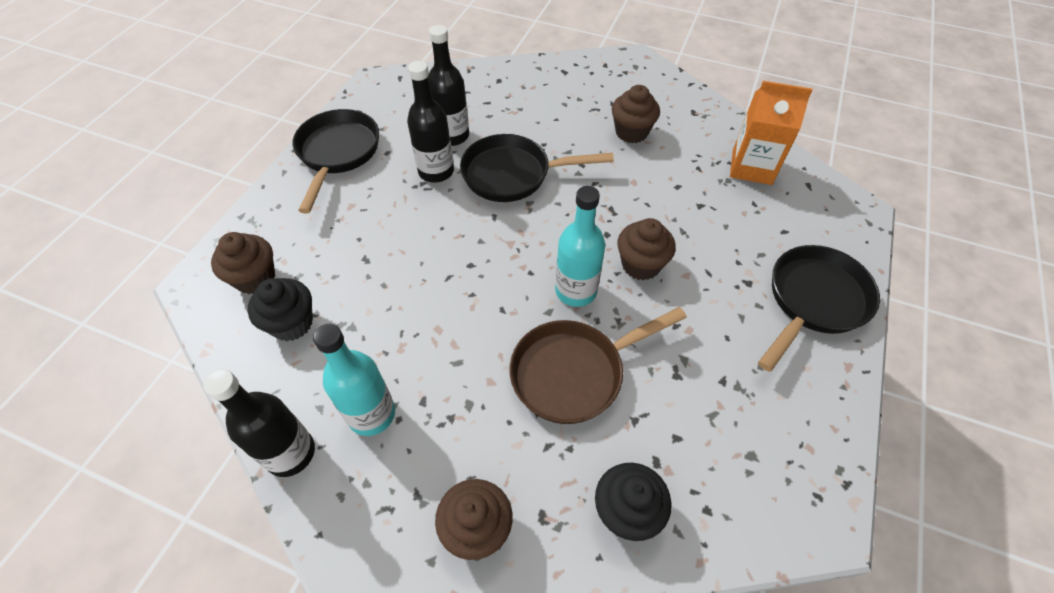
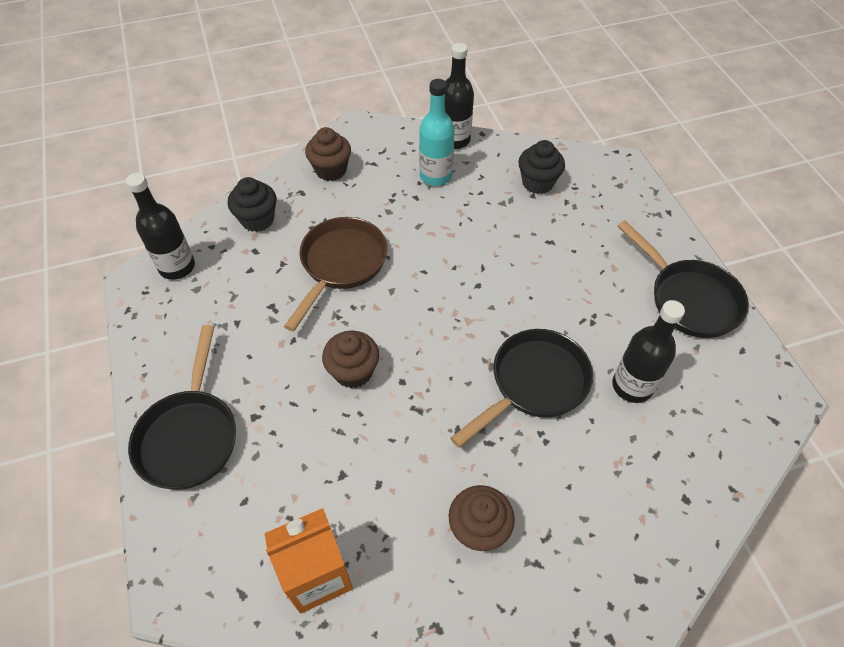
camera: 140 degrees right, 0 degrees up
brown cupcake [211,232,275,294] -> none
black bottle [407,61,454,183] -> black bottle moved to [126,173,195,280]
turquoise bottle [555,186,605,307] -> none

